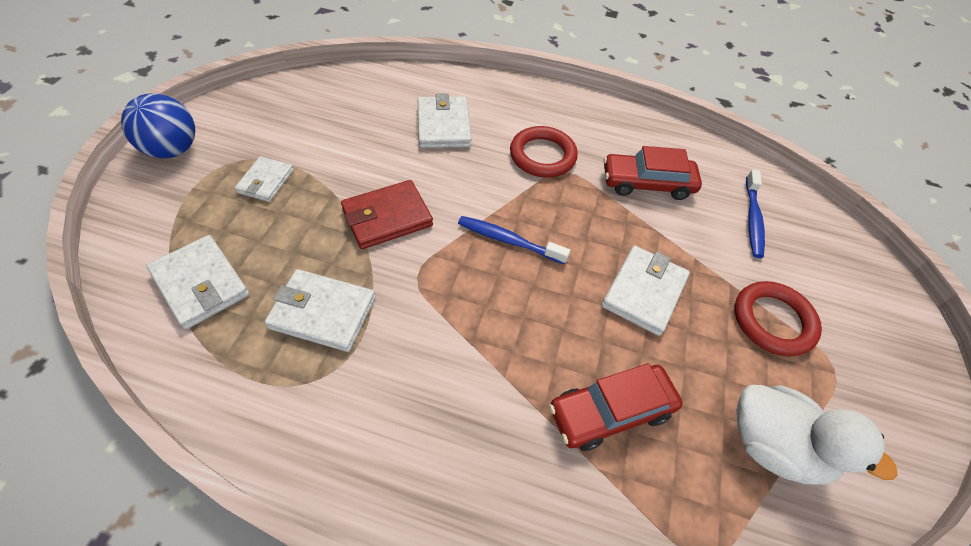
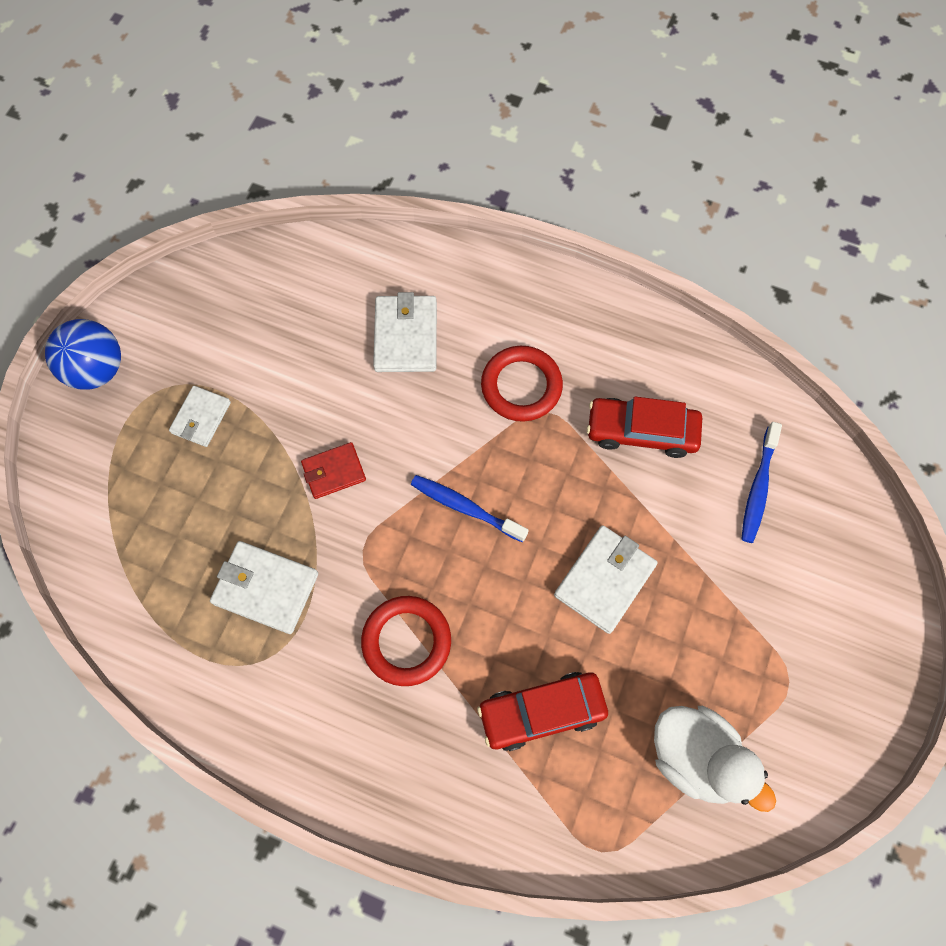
camera: 10 degrees right, 15 degrees up
white wallet [147,235,249,329] -> none
red wallet [341,180,433,249] -> red wallet [301,442,366,499], size x0.65
red ring [735,281,822,356] -> red ring moved to [361,596,451,686]

